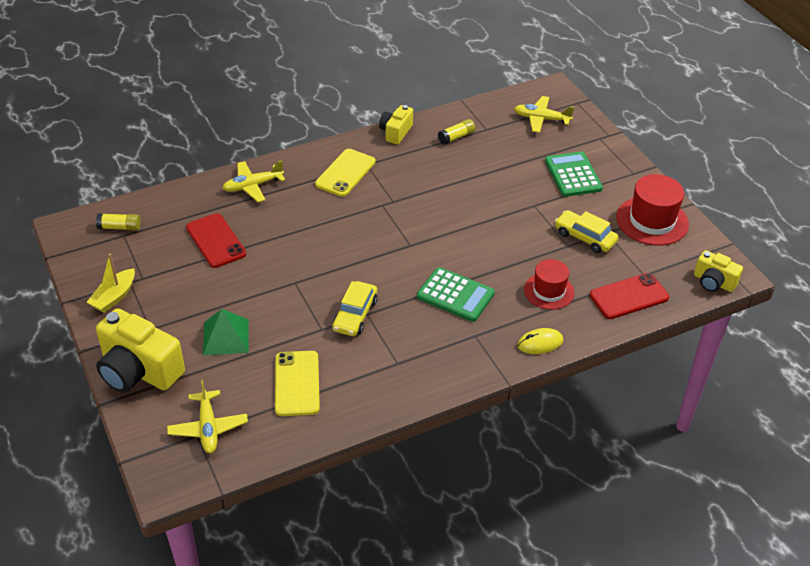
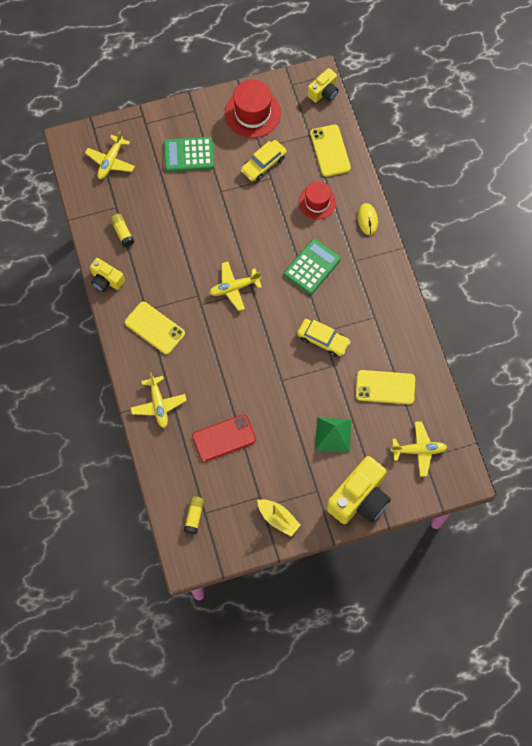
camera: 80 degrees left, 25 degrees up
red phone [589,273,669,319] -> yellow phone [310,125,351,177]
none -> yellow plane [209,262,262,311]

